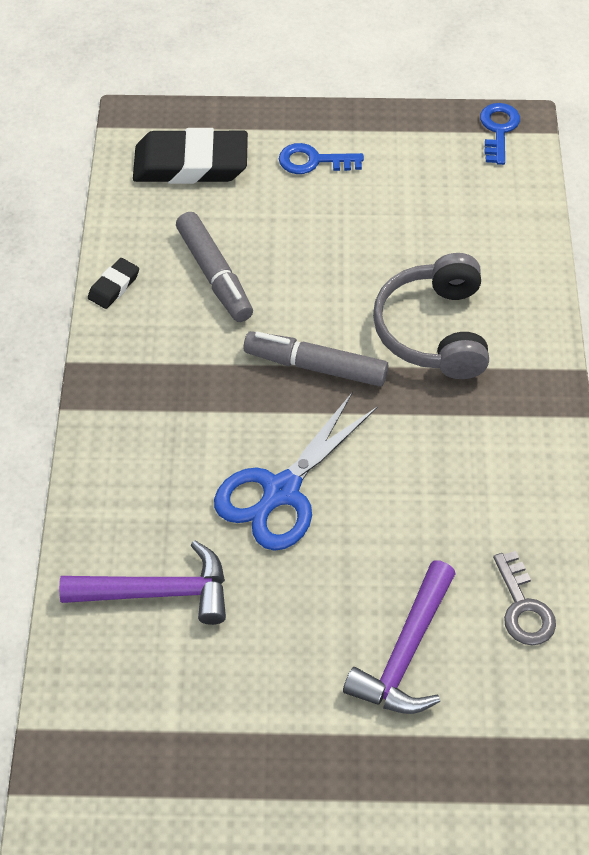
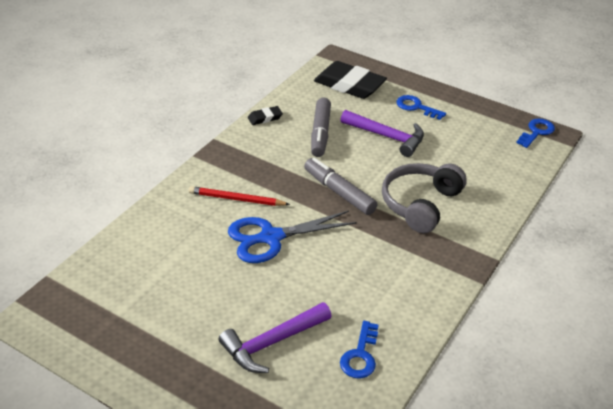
camera: 30 degrees right, 15 degrees down
purple hammer [59,540,226,625] -> purple hammer moved to [340,110,424,157]
grey key [493,551,556,645] -> blue key [340,321,379,379]
none -> red pencil [189,186,290,206]

